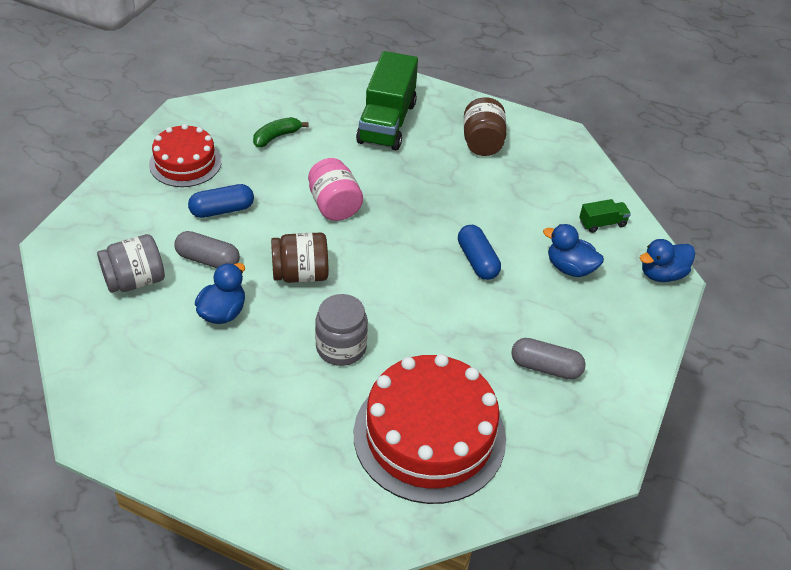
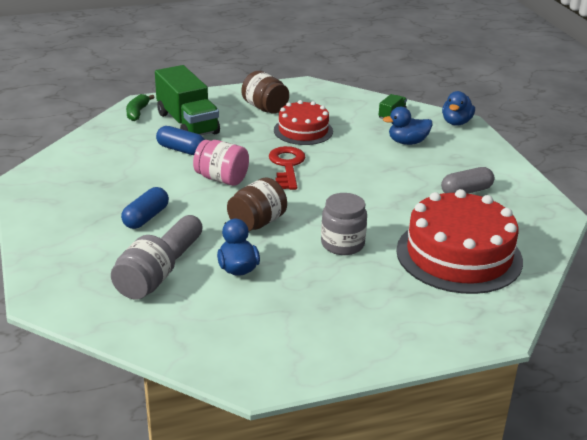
camera: 40 degrees left, 15 degrees down
red cake [149,124,222,187] -> red cake moved to [274,100,333,145]
grey capsule [174,231,240,268] -> grey capsule turned 45 degrees counterclockwise [161,215,203,260]
green banana [253,117,309,147] -> green banana moved to [126,94,155,121]
blue capsule [458,225,501,280] -> blue capsule moved to [156,126,205,155]
none -> red key [269,146,305,190]

